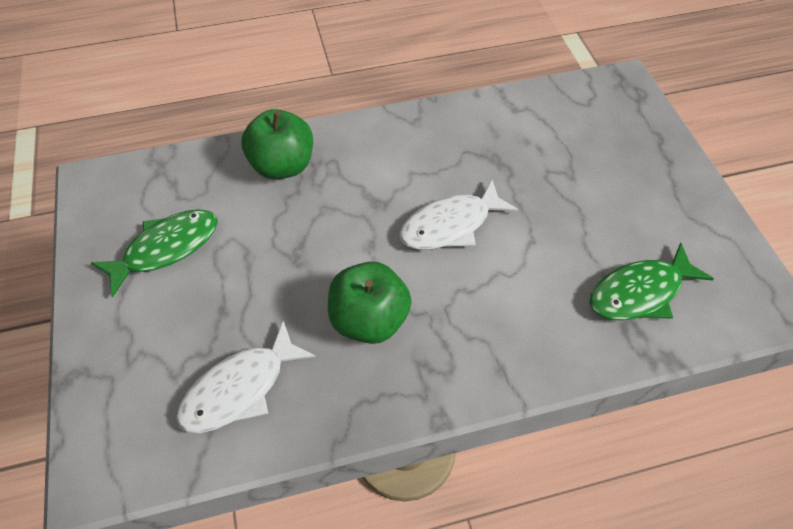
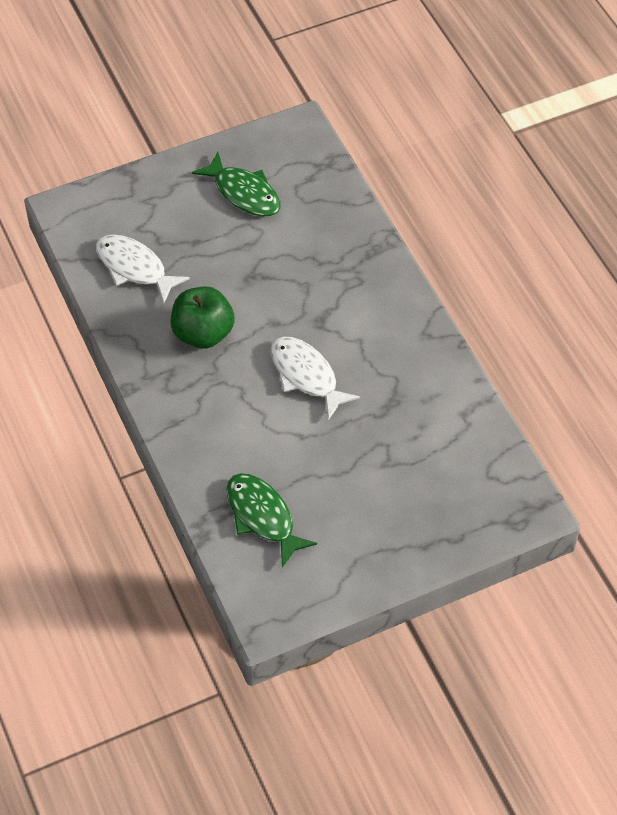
camera: 80 degrees right, 0 degrees up
green apple [242,109,313,179] -> none

